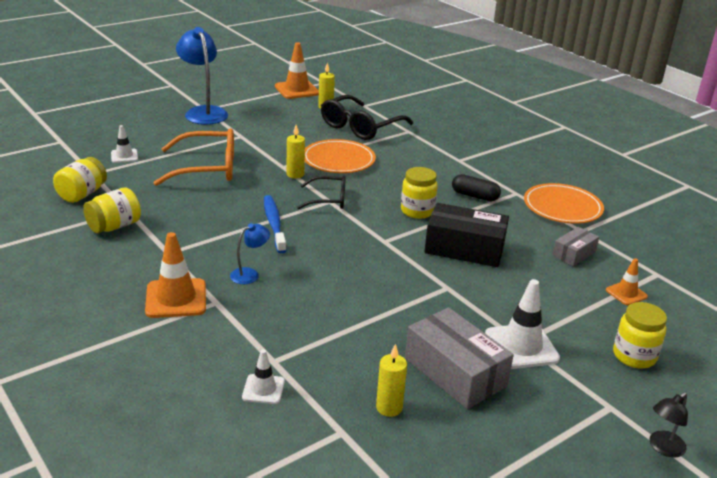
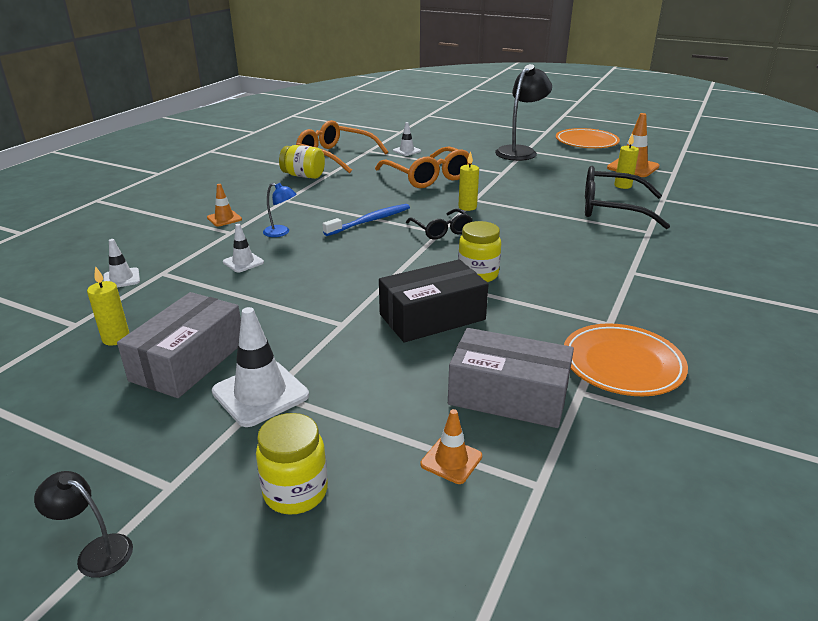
camera: 65 degrees right, 0 degrees up
yellow jar [53,157,107,203] -> orange glasses [296,120,388,173]
orange traffic cone [145,232,206,318] -> orange traffic cone [207,184,242,227], size x0.57
blue lamp [176,27,228,125] -> black lamp [495,64,552,161]
orange plate [305,139,376,173] -> orange plate moved to [556,128,620,148]
black box [424,203,509,267] -> black box turned 75 degrees clockwise [379,259,488,342]
black capsule [452,174,501,201] -> none
grey box [552,227,599,267] -> grey box [448,328,574,428], size x1.80
none -> white traffic cone [223,224,264,272]

